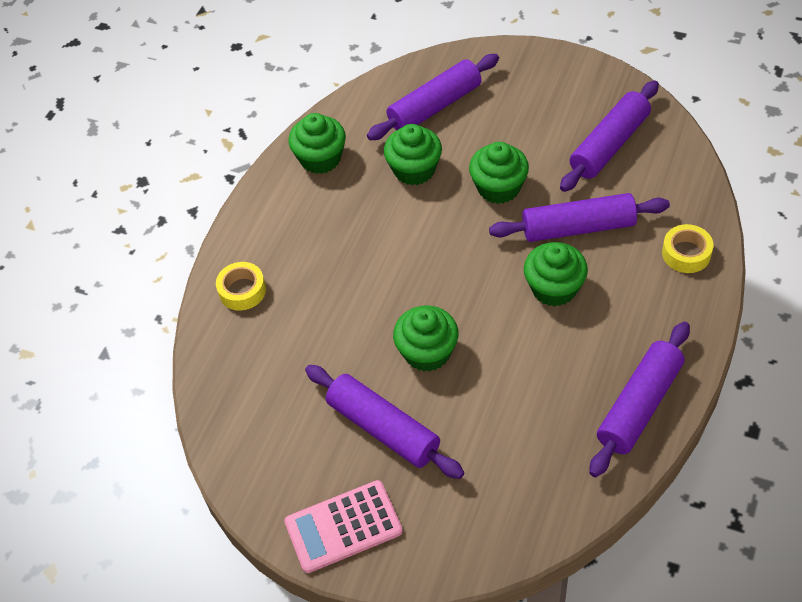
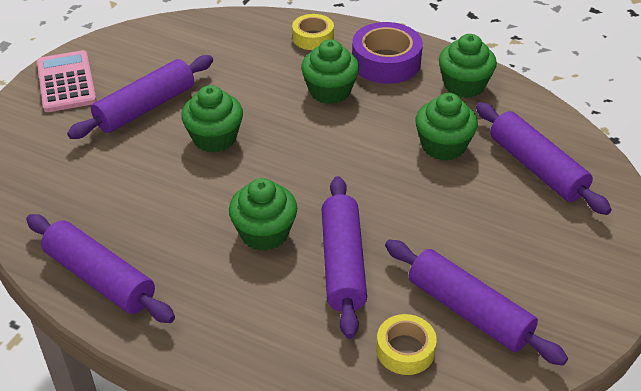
camera: 90 degrees right, 10 degrees down
green cupcake [469,142,529,204] -> green cupcake moved to [301,40,359,104]
yellow tape [662,224,713,273] -> yellow tape moved to [376,314,437,375]
none -> purple tape [352,22,423,84]

